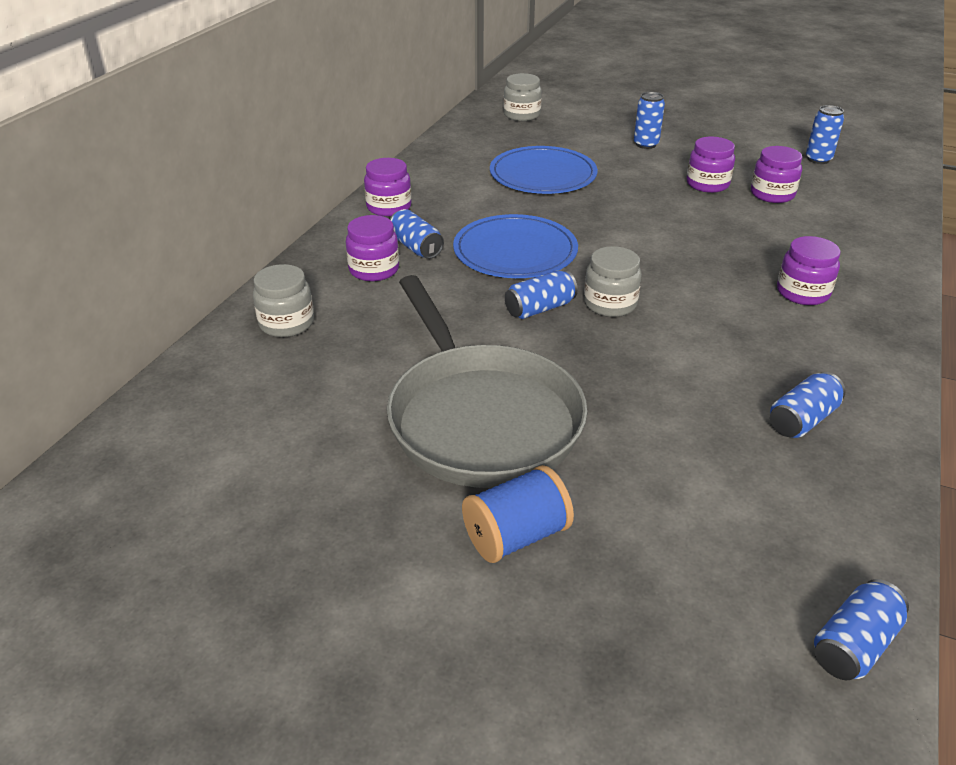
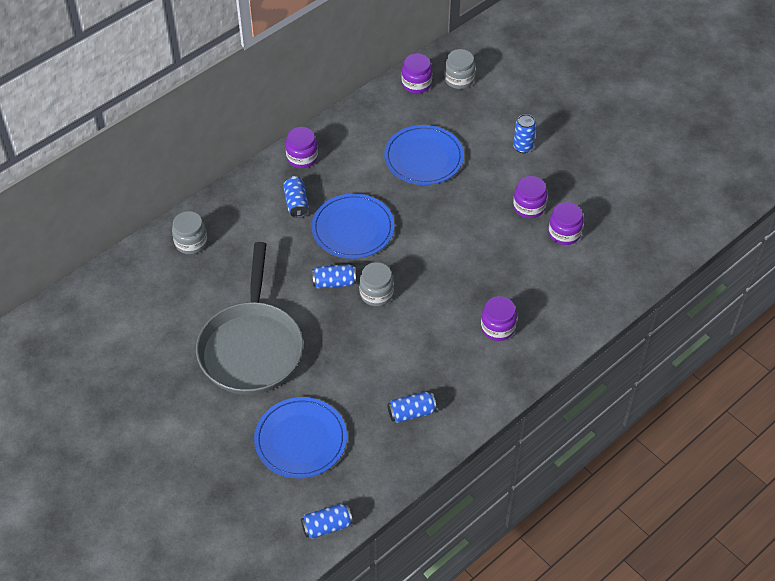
camera: 25 degrees right, 15 degrees up
purple jar [346,215,399,281] -> purple jar moved to [402,54,432,93]
blue spool [462,465,574,563] -> none
blue can [806,105,844,164] -> none
none -> blue plate [254,397,347,478]

